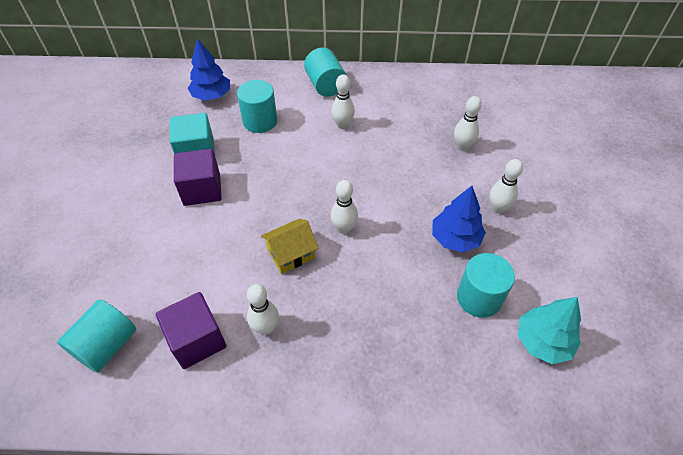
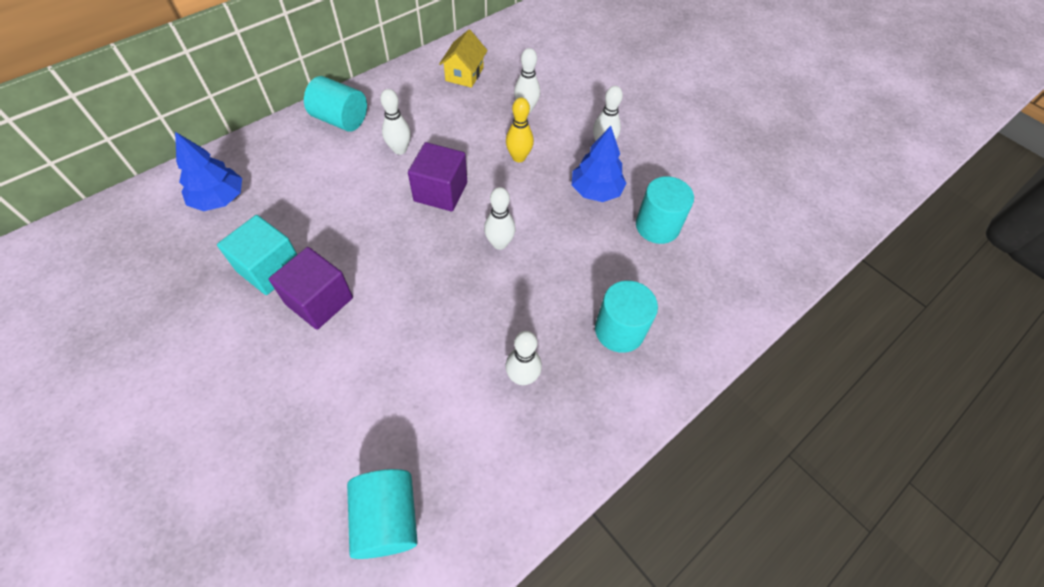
camera: 45 degrees left, 5 degrees up
purple cube [156,292,226,369] -> purple cube moved to [408,142,467,211]
turquoise cylinder [237,80,277,133] -> turquoise cylinder moved to [595,281,658,353]
yellow house [261,219,318,274] -> yellow house moved to [439,30,488,88]
turquoise tree [518,297,581,364] -> none
none -> yellow bowling pin [506,98,534,162]

